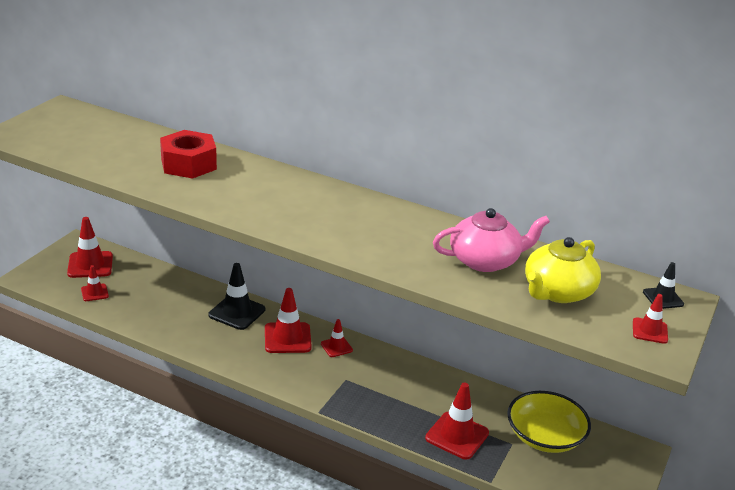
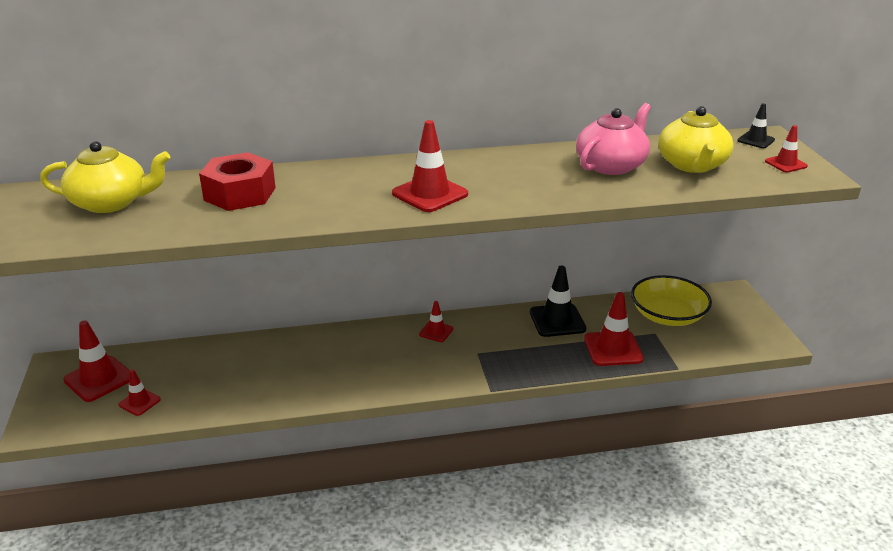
camera: 35 degrees left, 0 degrees up
black traffic cone [208,263,265,330] -> black traffic cone moved to [530,266,586,337]
red traffic cone [265,288,312,353] -> red traffic cone moved to [392,120,468,212]
none -> yellow teapot [40,141,170,213]

